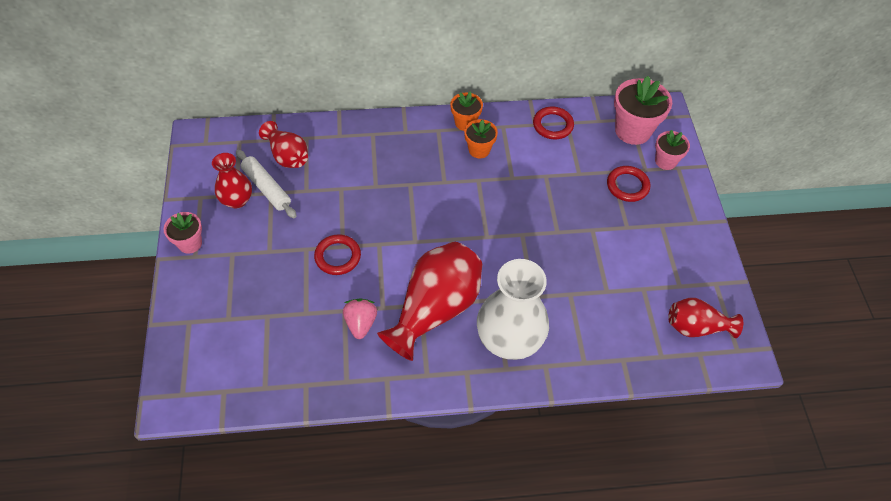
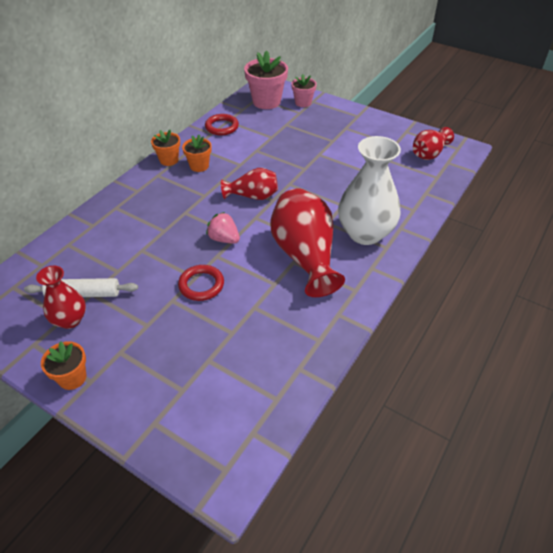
camera: 50 degrees left, 10 degrees down
pink flower pot [164,212,202,254] -> orange flower pot [41,341,86,390]
red vase [259,121,308,168] -> red vase moved to [221,168,278,200]
pink strawberry [343,299,377,339] -> pink strawberry moved to [206,212,240,244]
red ring [607,166,650,202] -> none

